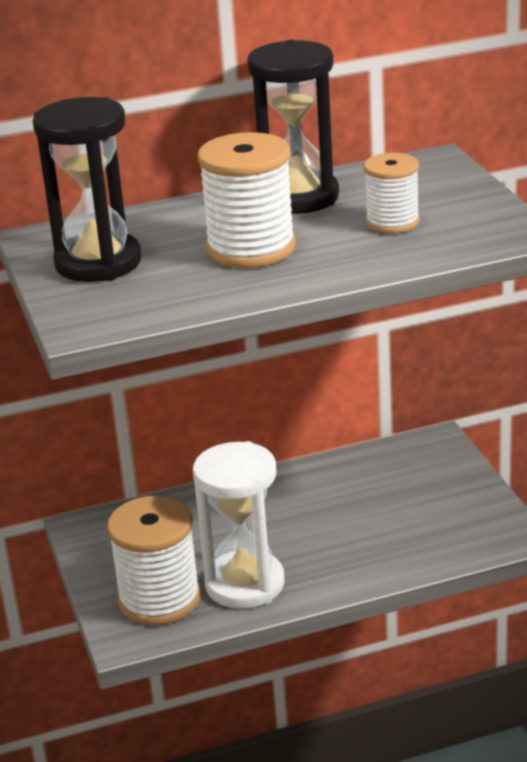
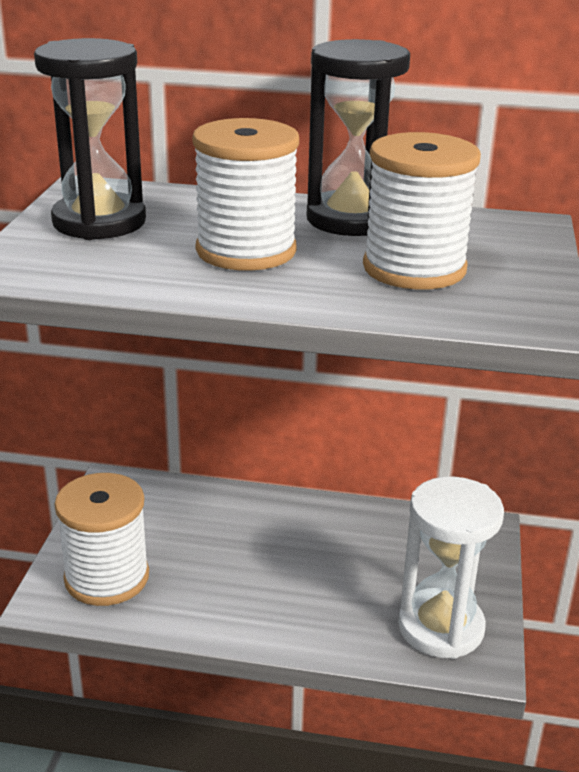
camera: 25 degrees right, 0 degrees up
white hourglass [193,441,285,609] -> white hourglass moved to [398,477,504,659]
white spool [364,153,420,234] -> white spool [363,132,481,290], size x1.63

